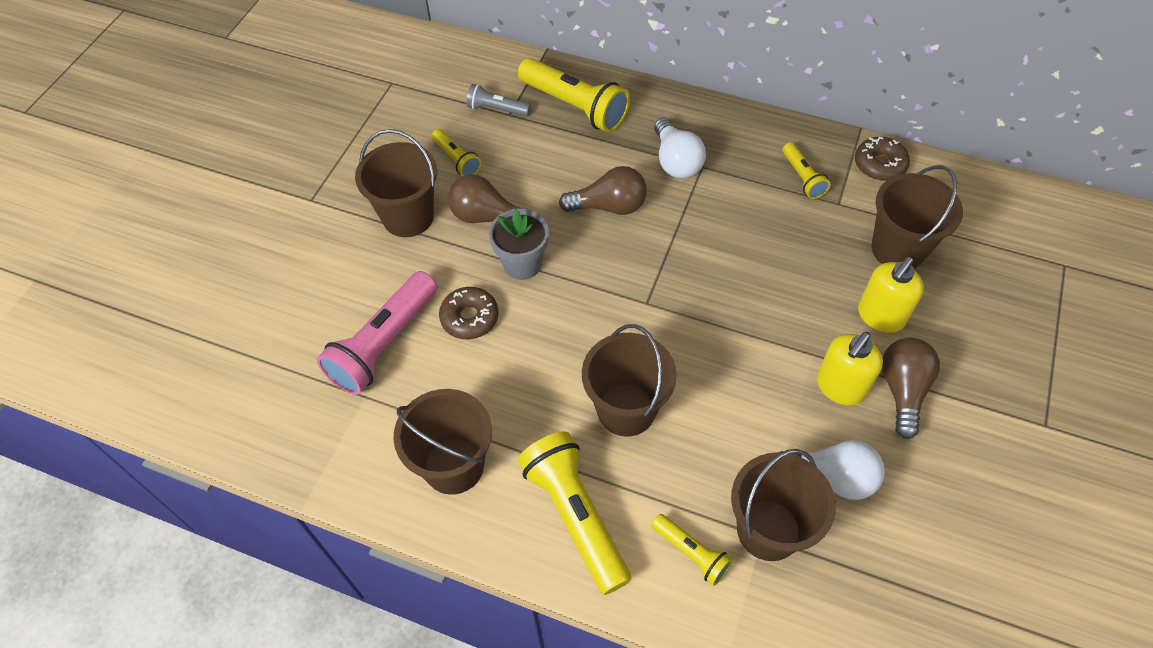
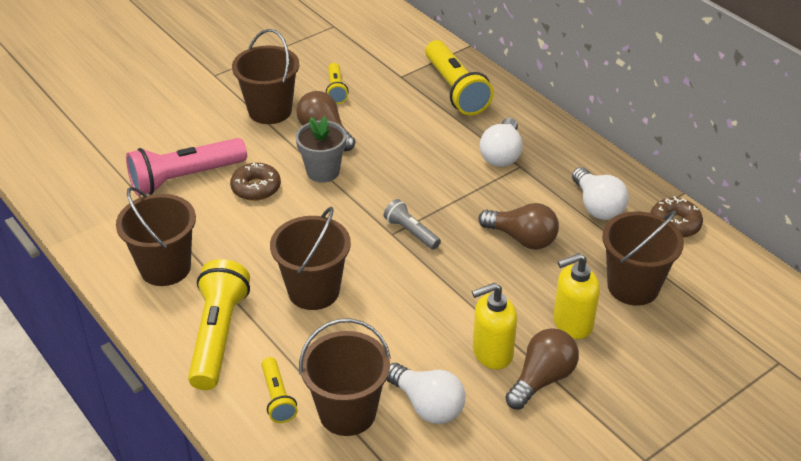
camera: 30 degrees right, 15 degrees down
grey flashlight [466,84,531,116] -> grey flashlight moved to [384,199,441,250]
brown light bulb [559,166,647,215] -> brown light bulb moved to [479,203,559,249]
yellow flashlight [782,142,830,199] -> white light bulb [572,167,629,220]

